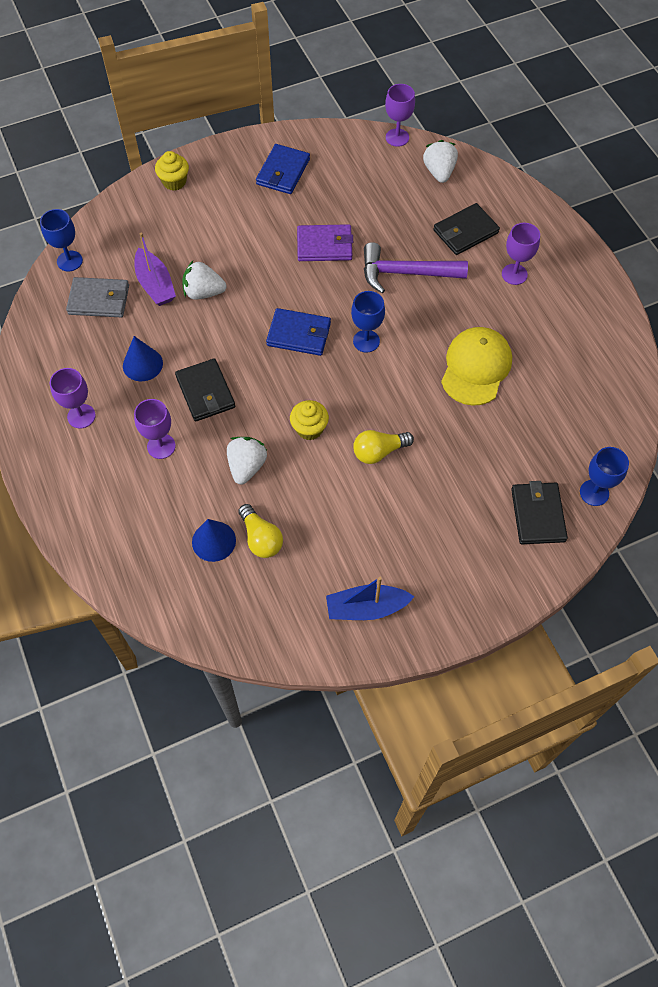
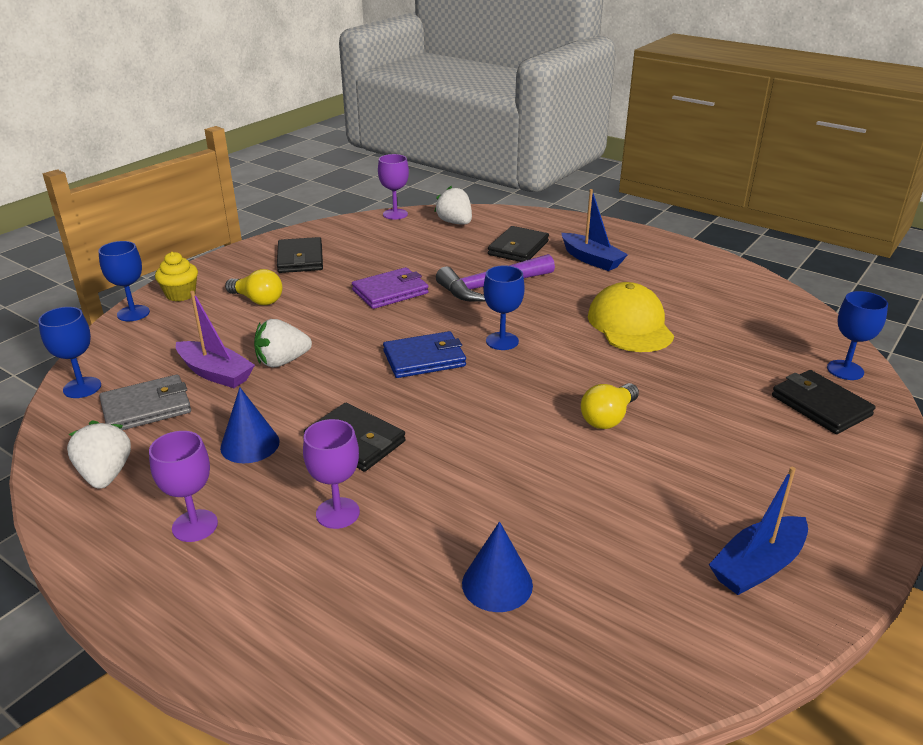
camera: 30 degrees left, 30 degrees down
white strawberry [227,437,267,485] -> white strawberry moved to [67,420,131,489]
yellow light bulb [238,504,283,558] -> yellow light bulb moved to [225,269,283,305]
blue wallet [256,144,310,194] -> black wallet [277,237,323,273]
yellow cupcake [290,400,329,440] -> none
purple goblet [502,223,540,285] -> blue boat [561,189,628,271]
none -> blue goblet [98,241,150,321]

